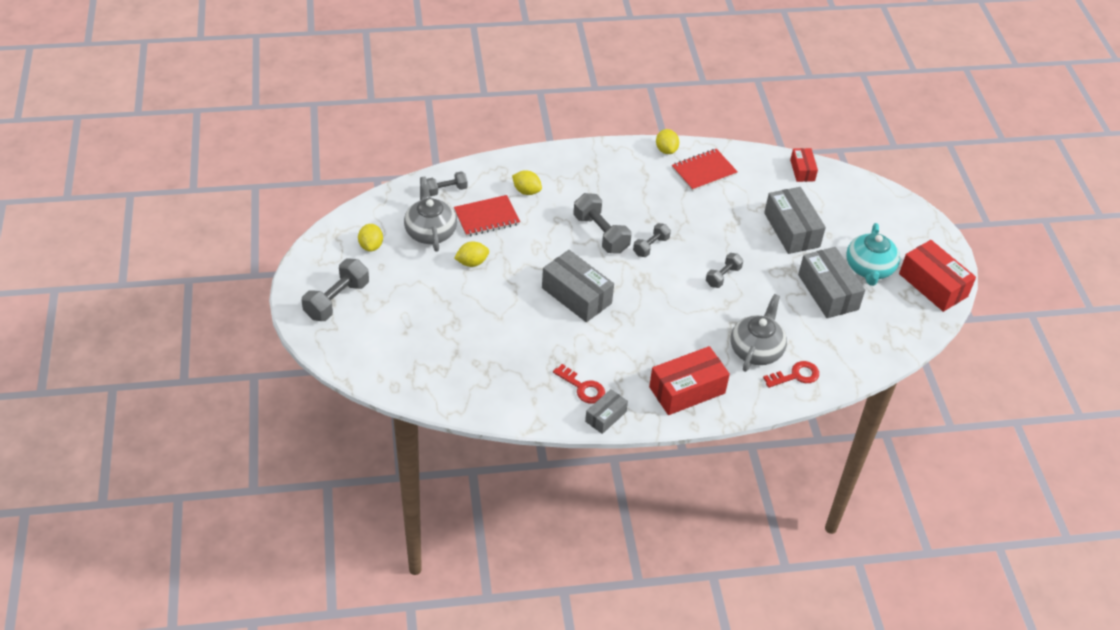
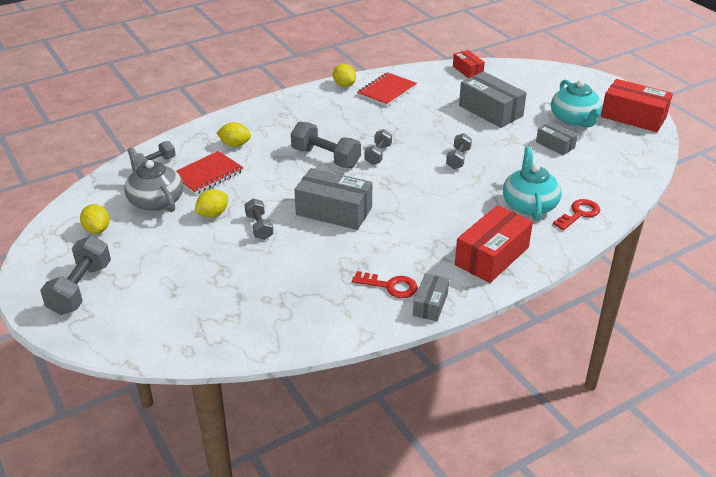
camera: 20 degrees left, 10 degrees down
grey teapot [731,294,787,372] -> turquoise teapot [503,146,562,221]
grey box [798,247,865,318] -> grey box [536,122,578,155], size x0.56
none -> grey dumbbell [244,198,274,240]

